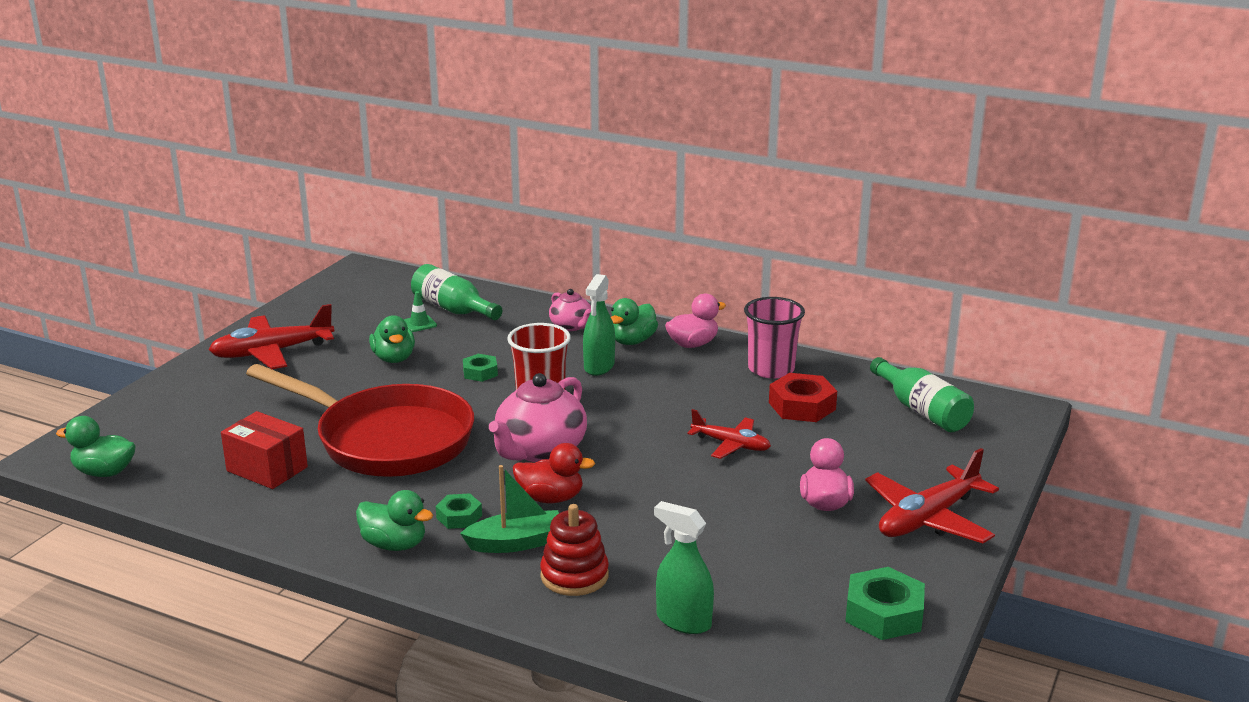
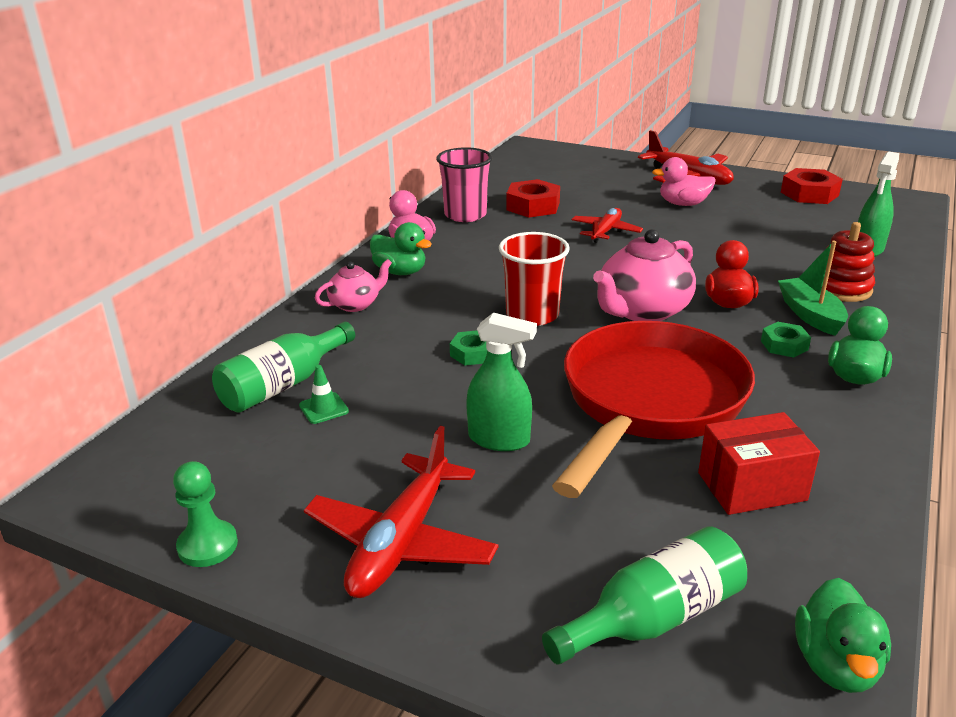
camera: 90 degrees left, 5 degrees up
red plane [209,304,334,369] -> red plane turned 45 degrees clockwise [304,426,499,598]
red box [221,411,308,489] -> red box turned 45 degrees clockwise [698,412,820,515]
green duck [369,315,415,363] -> none
pink teapot [489,373,587,462] -> pink teapot turned 105 degrees clockwise [593,229,696,321]
green spray bottle [583,274,615,376] -> green spray bottle moved to [466,313,537,451]
green nut [845,567,925,640] -> red nut [781,168,843,204]
green bottle [870,357,974,432] -> green bottle moved to [542,527,747,665]
none -> green pawn [173,461,238,567]

